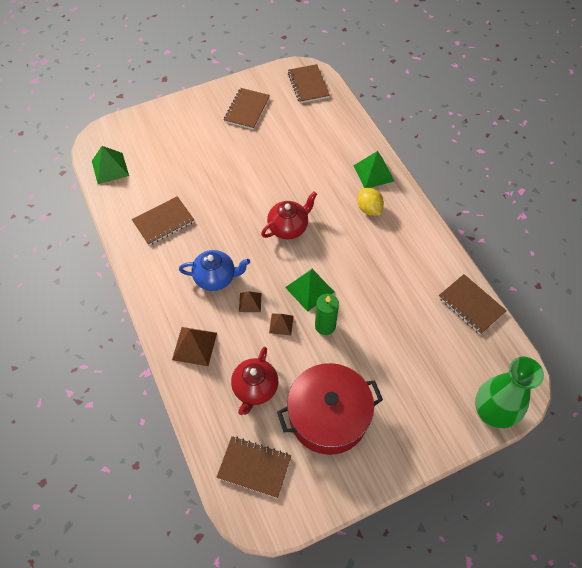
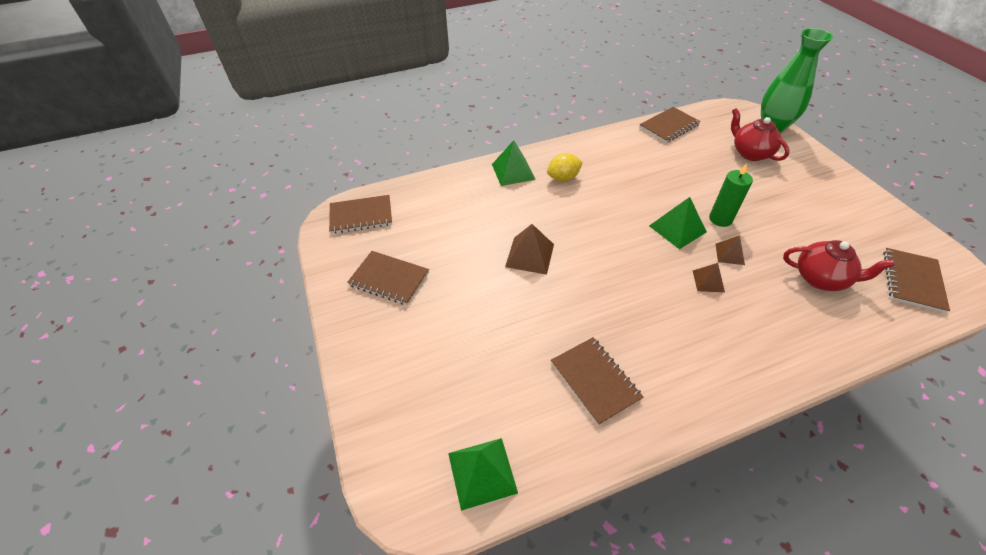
camera: 85 degrees left, 10 degrees down
brown pyramid [172,327,217,366] -> brown pyramid moved to [505,224,554,275]
blue teapot [179,250,250,291] -> none
red teapot [261,192,317,240] -> red teapot moved to [731,108,790,161]
red pot [277,363,383,455] -> none

